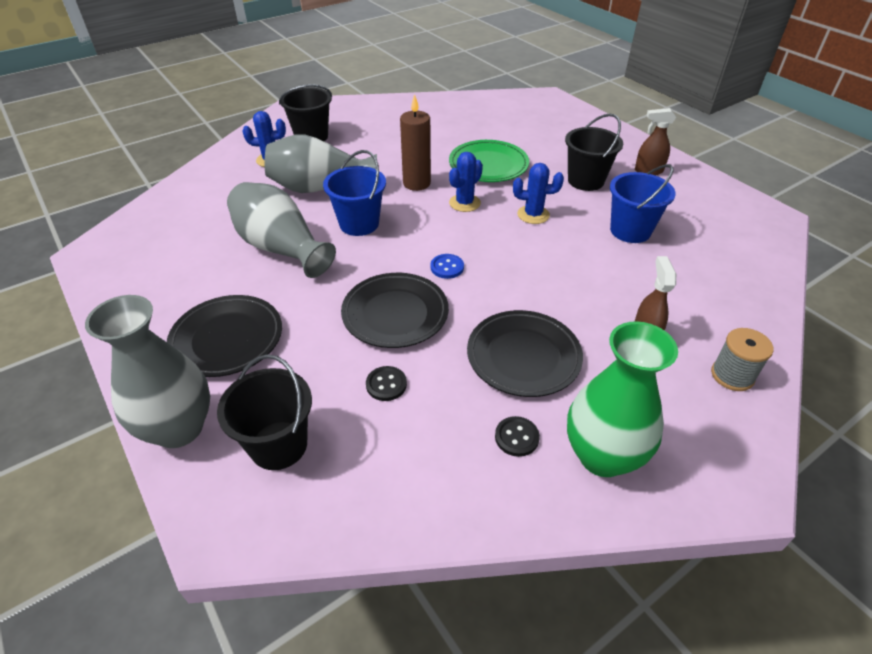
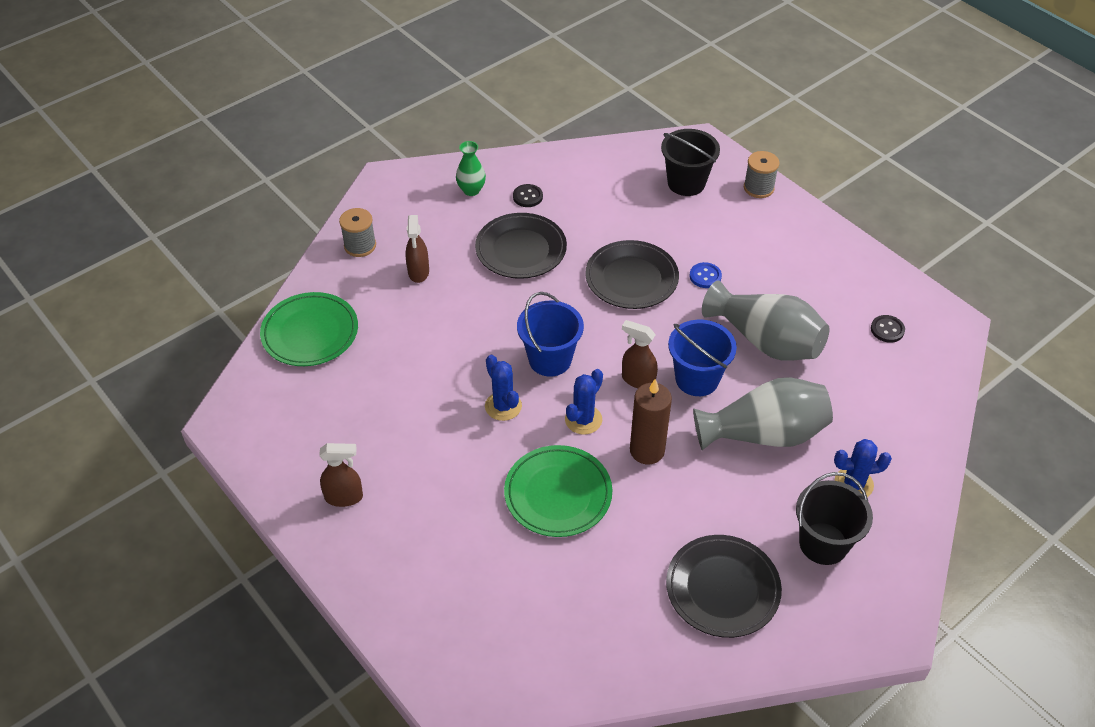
camera: 175 degrees right, 5 degrees up
grey vase [85,295,210,448] -> grey spool [744,151,779,198]
black plate [167,295,282,377] -> black plate moved to [666,535,782,638]
black button [366,366,407,401] -> black button moved to [871,315,905,343]
blue button [430,254,464,279] -> blue button moved to [690,262,722,288]
blue cactus [513,163,564,224] -> blue cactus turned 60 degrees clockwise [485,355,522,421]
black bucket [565,113,623,191] -> none
green vase [567,321,678,477] -> green vase [456,141,486,196], size x0.52
blue bucket [610,164,676,243] -> blue bucket moved to [517,292,584,376]
none -> green plate [260,292,358,366]
none -> brown spray bottle [622,320,658,388]

